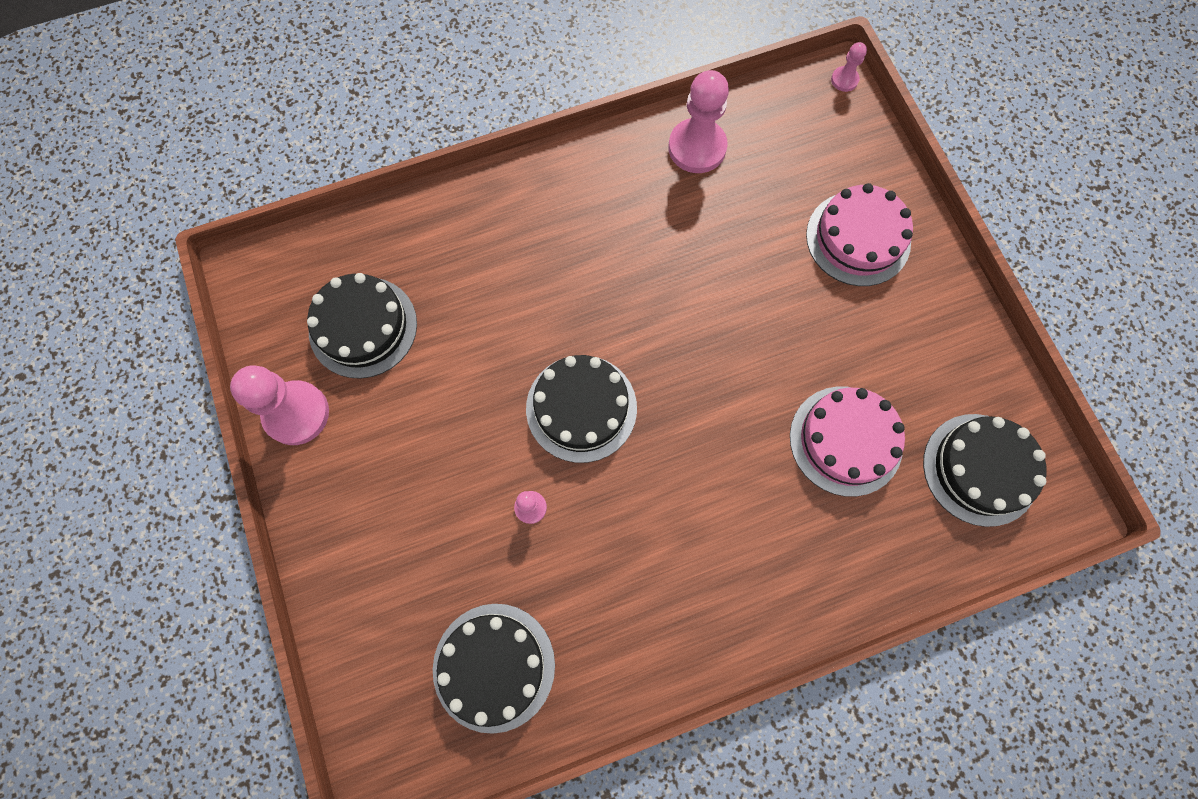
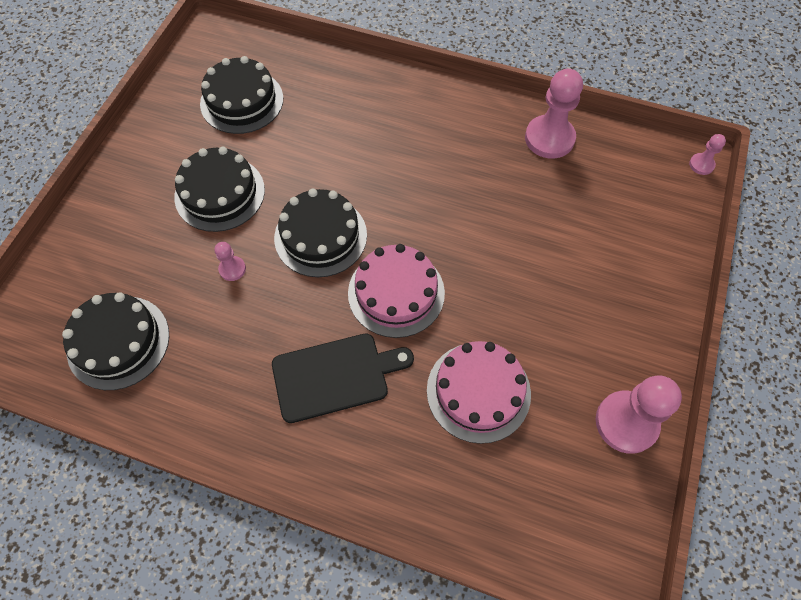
camera: 40 degrees right, 10 degrees down
pink pawn [230,366,329,445] -> pink pawn moved to [596,376,682,454]
pink cake [806,183,913,286] -> pink cake moved to [348,244,445,338]
black cake [923,414,1047,527] -> black cake moved to [174,147,265,232]
none -> black cutting board [272,334,414,423]

